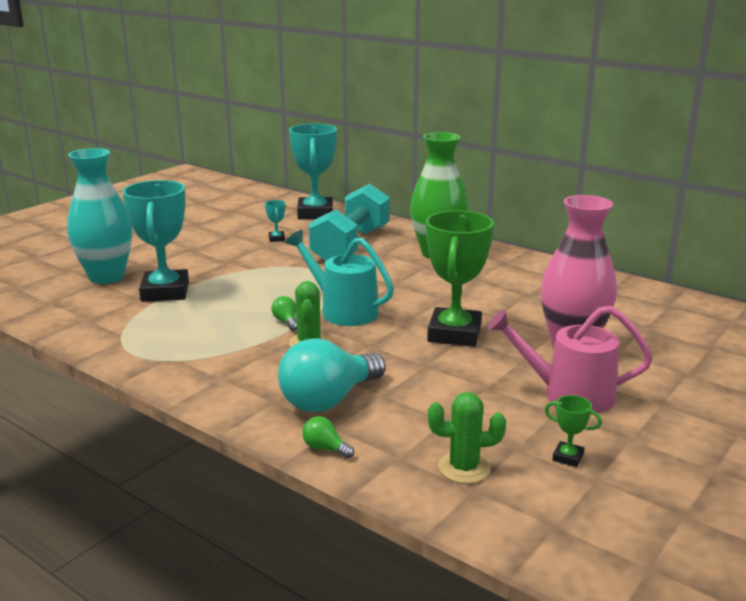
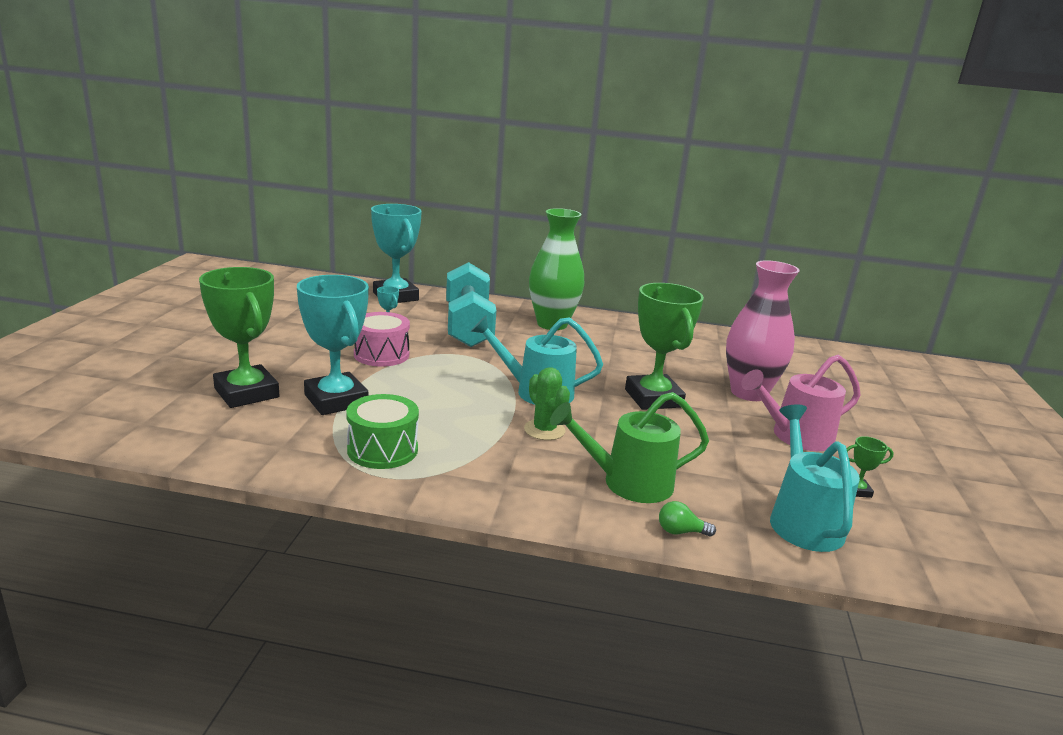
camera: 30 degrees left, 0 degrees up
turquoise vase [67,148,132,284] -> green trophy [199,267,279,408]
green light bulb [271,296,297,331] -> none
turquoise light bulb [278,339,386,412] -> green watering can [550,392,709,503]
green cactus [428,392,506,484] -> turquoise watering can [770,404,860,552]
none -> green drum [346,394,419,469]
none -> pink drum [354,312,410,367]

